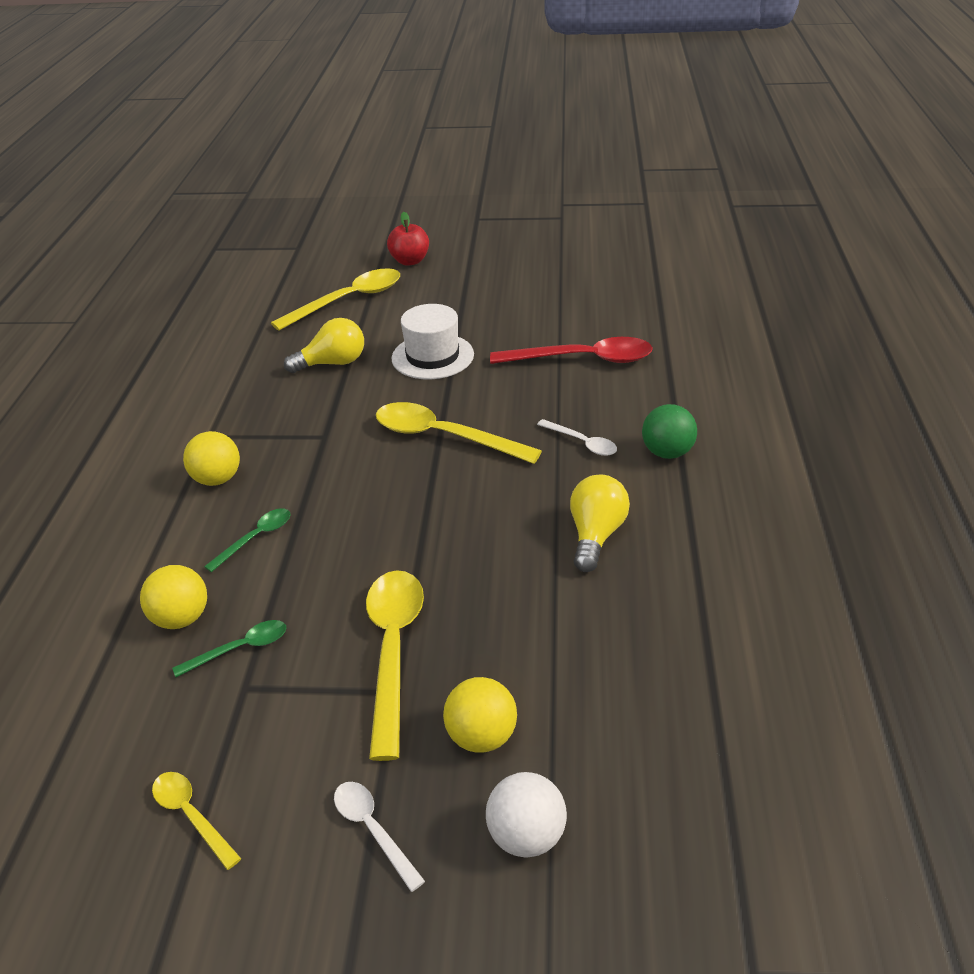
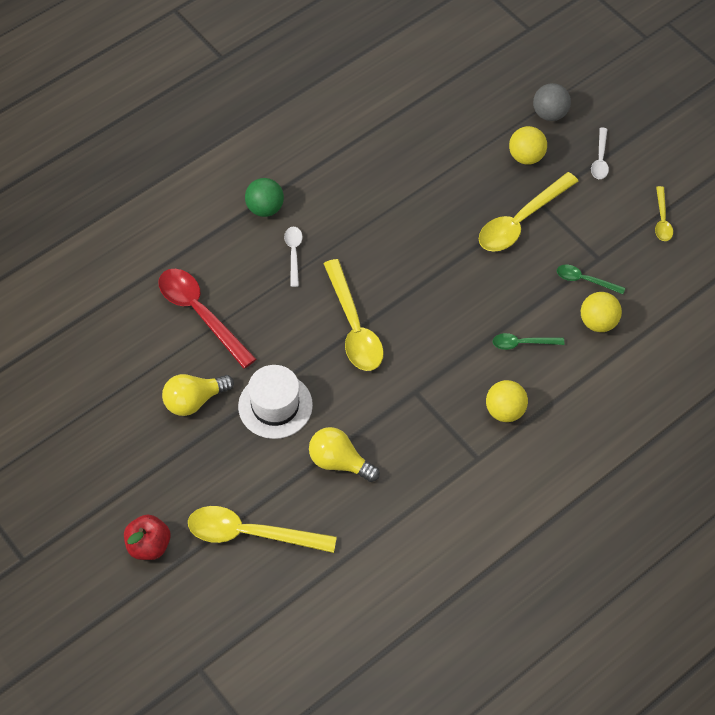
camera: 135 degrees left, 20 degrees up
white ball [486,772,567,858] -> grey ball [533,83,571,121]
yellow light bulb [570,475,630,572] -> yellow light bulb moved to [162,374,234,416]

